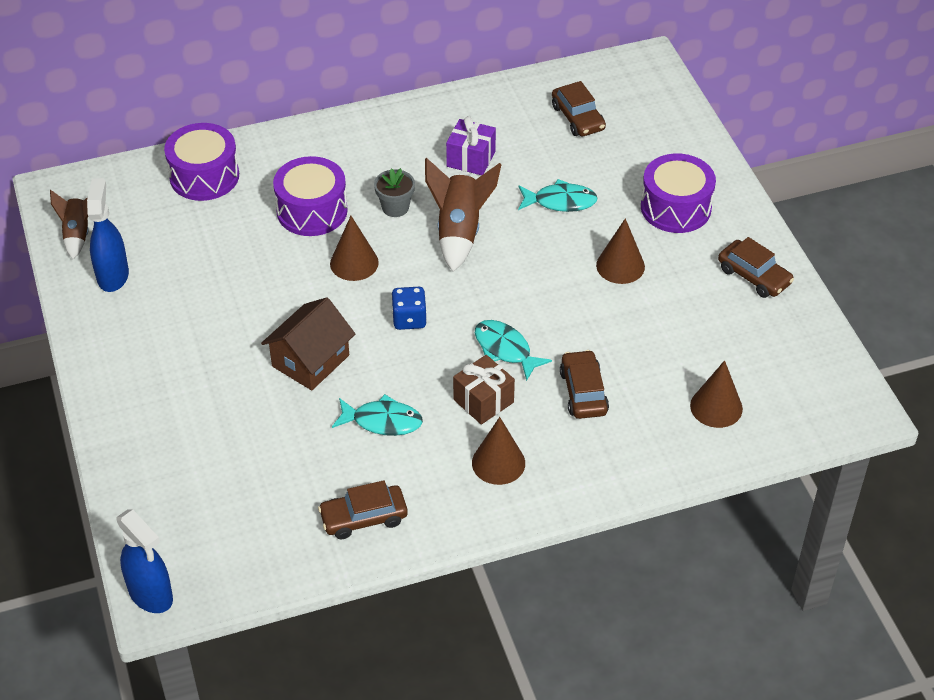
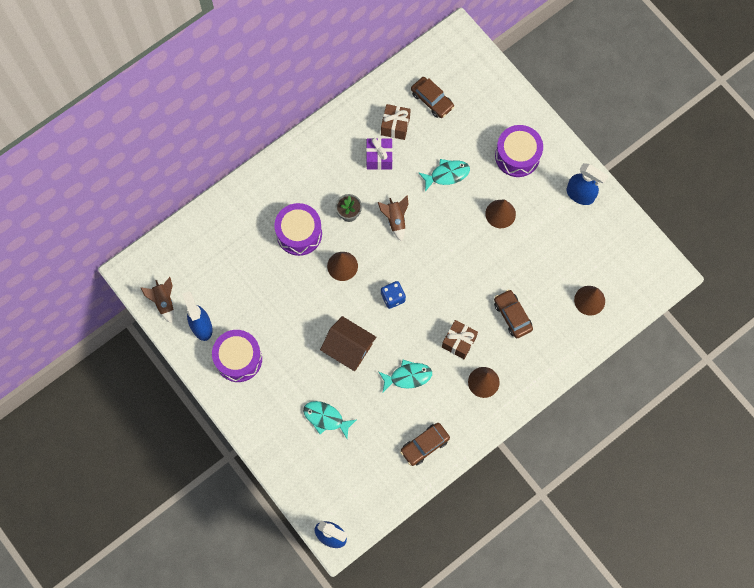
camera: 20 degrees left, 25 degrees up
purple drum [164,123,239,201] -> purple drum moved to [212,330,262,382]
brown house [261,297,355,391] -> brown house turned 75 degrees counterclockwise [320,316,377,371]
brown rocket [425,158,502,272] -> brown rocket [378,195,409,242], size x0.63
turquoise fish [475,320,552,381] -> turquoise fish moved to [303,401,356,439]
brown car [718,237,794,298] -> blue spray bottle [567,163,608,205]
none -> brown gift [381,104,411,140]

